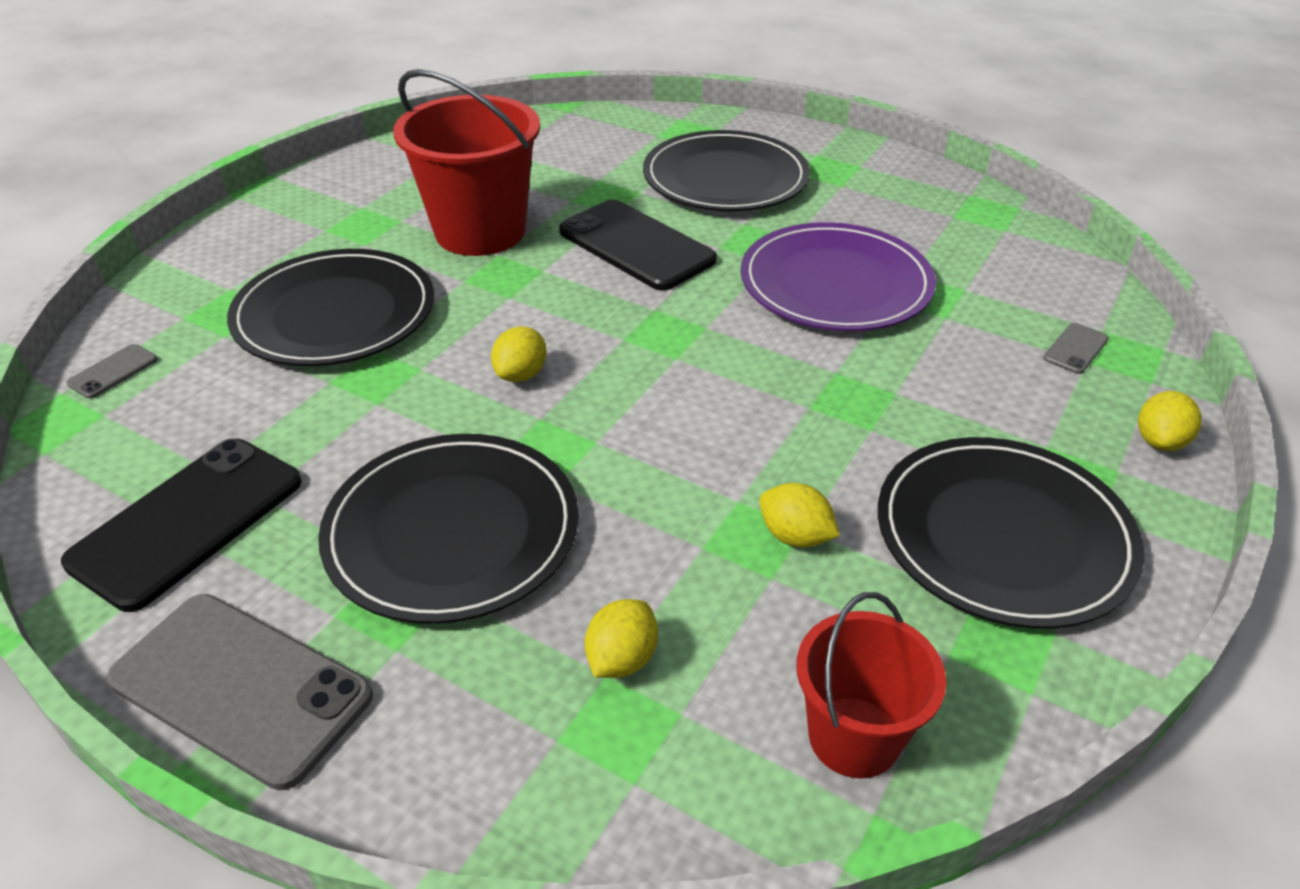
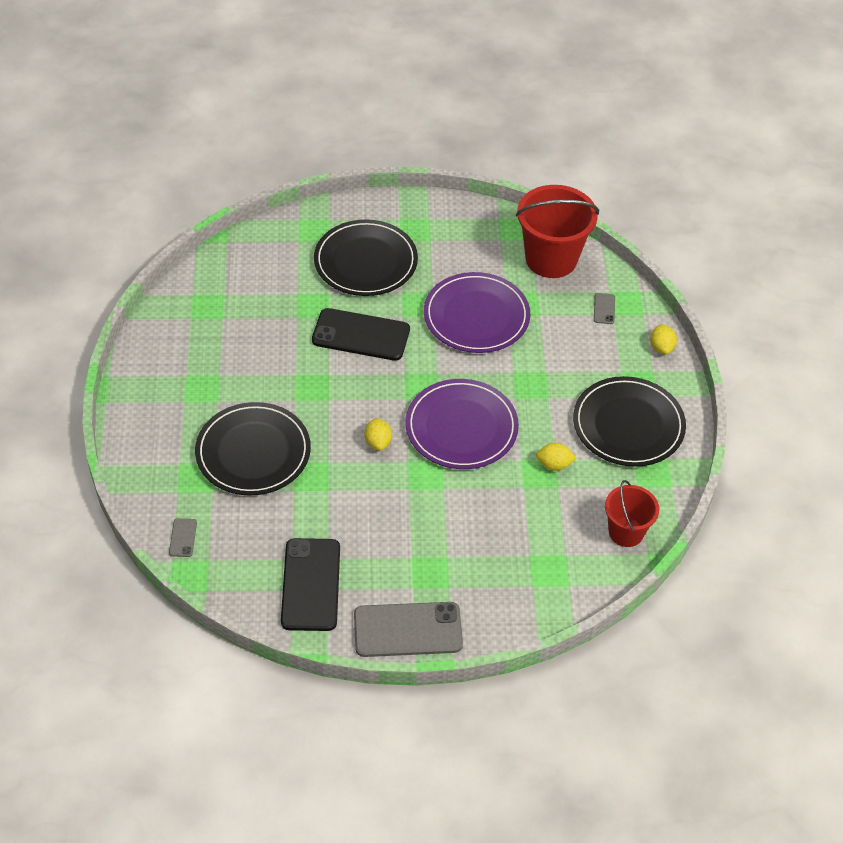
camera: 35 degrees left, 10 degrees up
black plate [318,434,579,624] -> none
red bucket [393,69,540,256] -> red bucket moved to [516,185,599,278]
yellow lemon [585,599,658,678] -> none
none -> purple plate [405,379,519,469]

